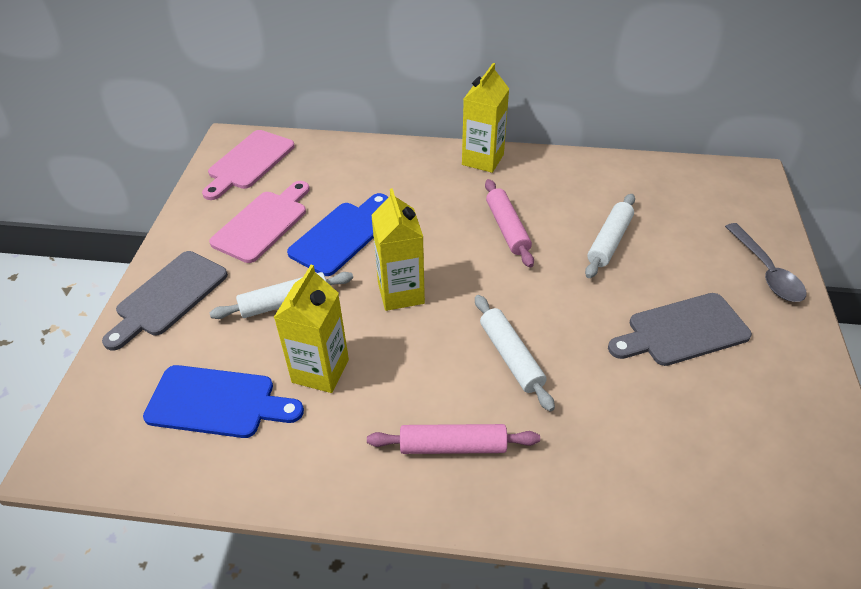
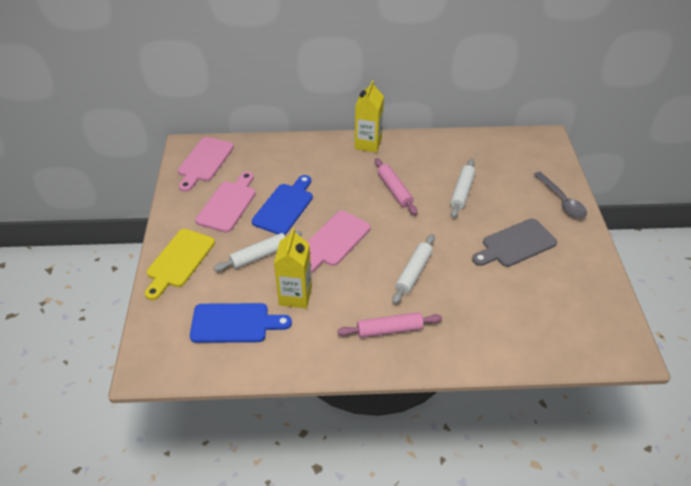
camera: 10 degrees left, 0 degrees up
grey cutting board [102,251,228,351] -> yellow cutting board [145,229,215,300]
yellow carton [371,188,425,311] -> pink cutting board [307,211,371,273]
white rolling pin [475,295,555,412] -> white rolling pin turned 60 degrees clockwise [393,234,435,304]

